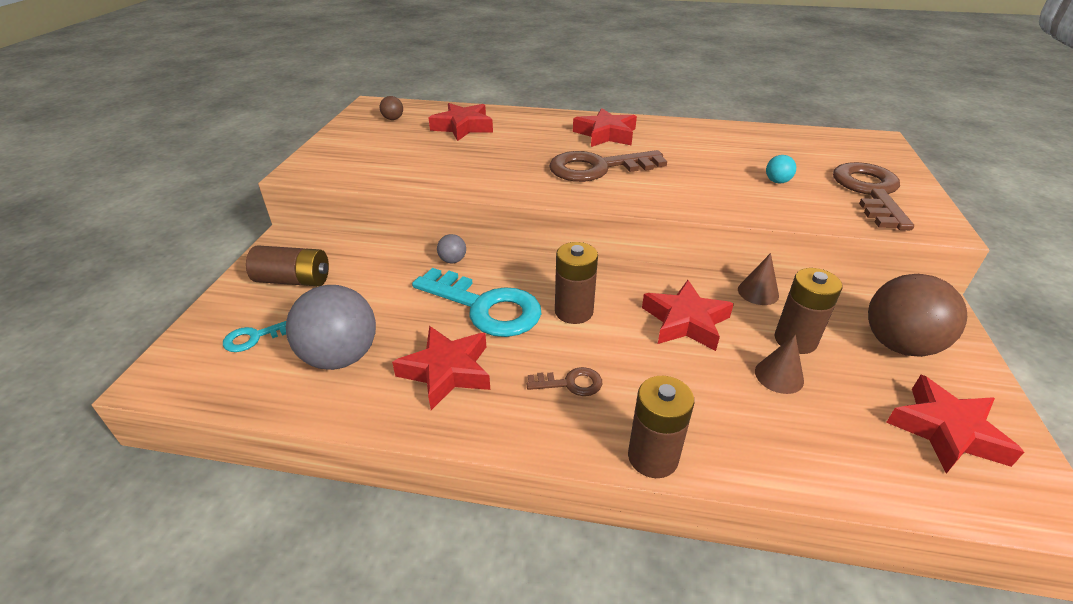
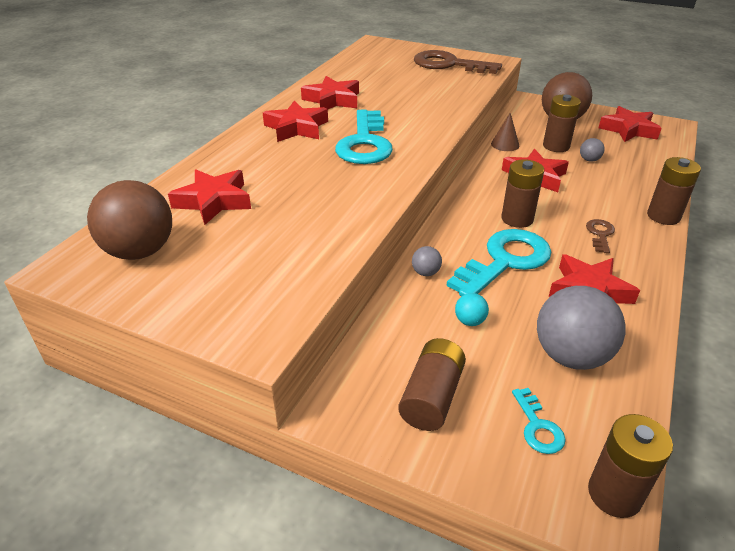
camera: 75 degrees left, 0 degrees up
brown ball [380,96,403,120] -> brown ball [87,180,172,260], size x2.31
brown key [549,150,667,182] -> turquoise key [335,110,393,164]
brown cone [755,335,804,394] -> grey ball [580,138,605,162]
turquoise ball [766,155,796,184] -> turquoise ball moved to [455,293,489,326]
none -> red star [301,76,359,109]
none -> brown battery [588,414,673,518]

